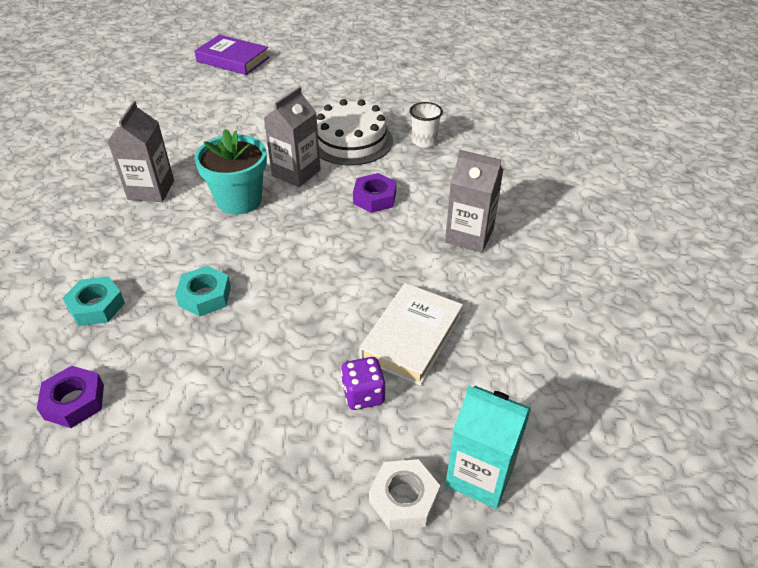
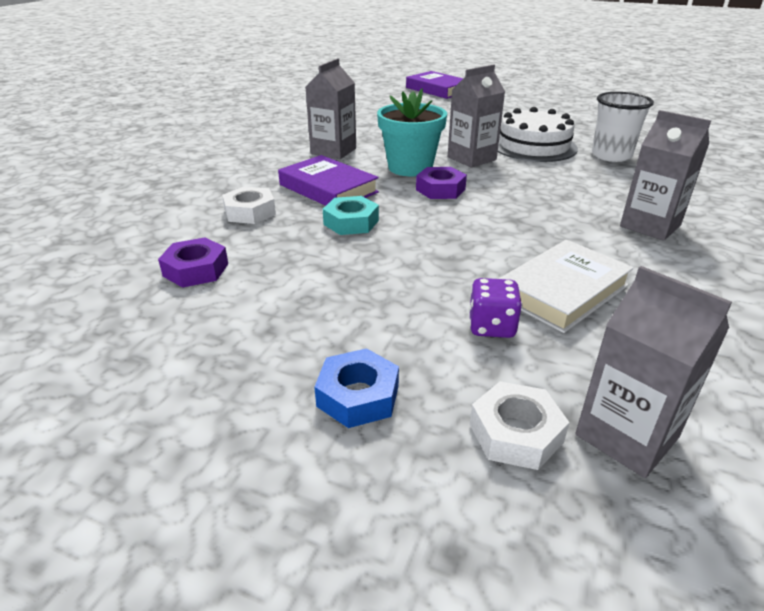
camera: 20 degrees right, 10 degrees down
turquoise nut [62,276,125,326] -> white nut [222,186,276,224]
purple nut [353,173,396,213] -> purple nut moved to [416,167,467,199]
white cup [409,102,443,148] -> white cup [592,92,654,162], size x1.50
turquoise carton [445,385,531,509] -> grey carton [575,266,732,478]
none -> purple book [278,155,379,206]
none -> blue nut [314,348,399,428]

